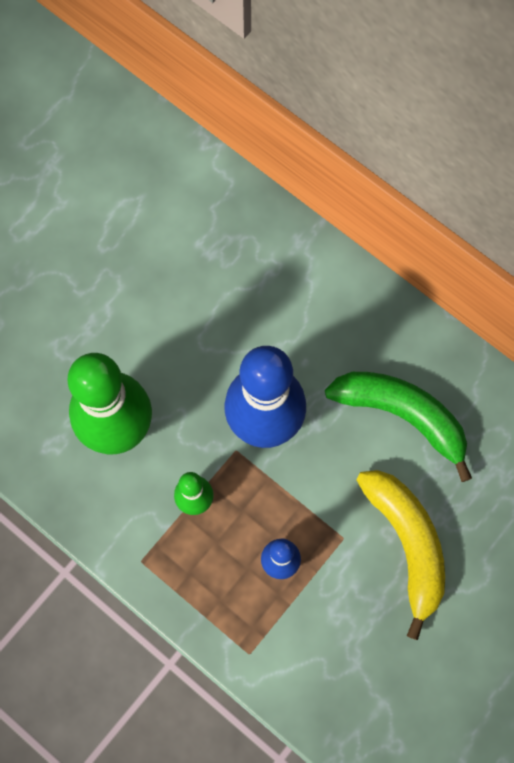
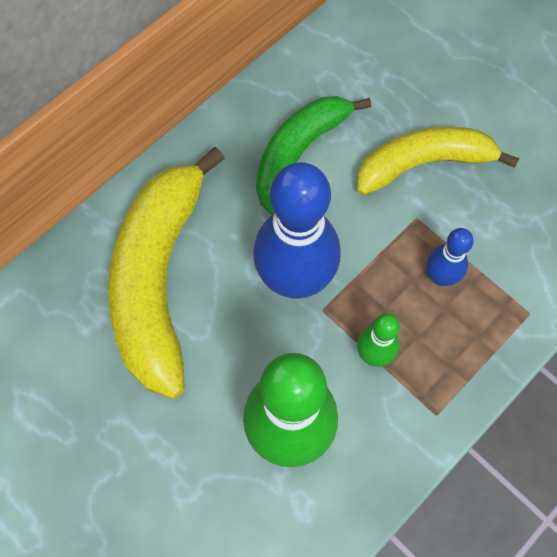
camera: 85 degrees left, 5 degrees down
none -> yellow banana [108,147,225,399]

